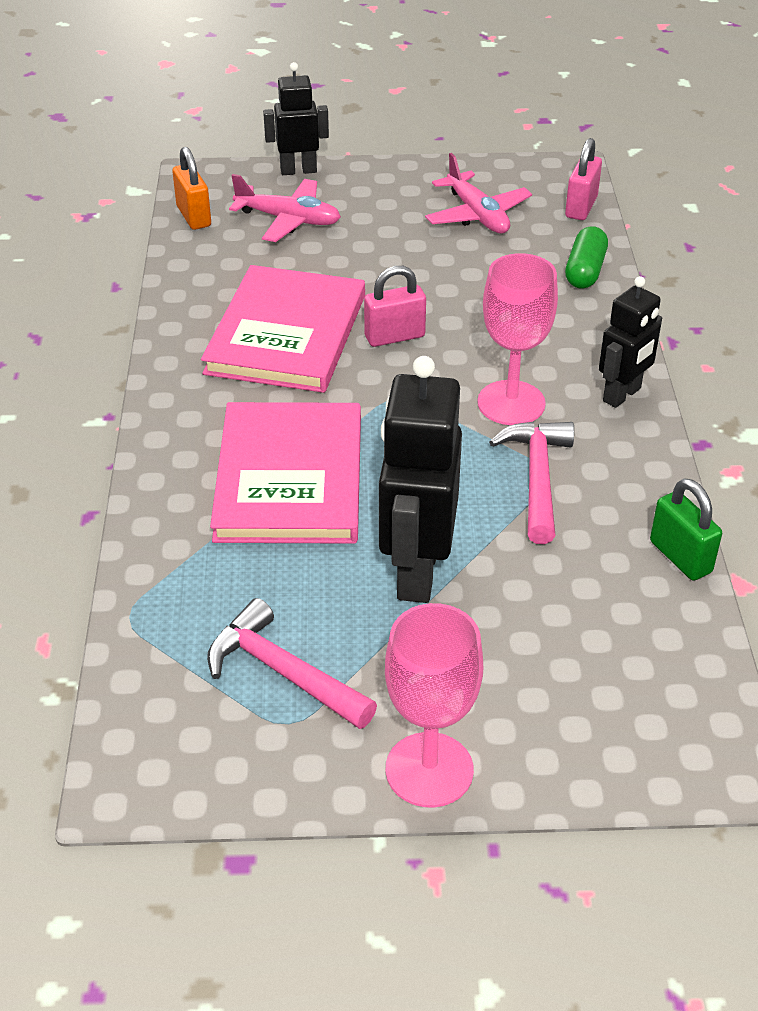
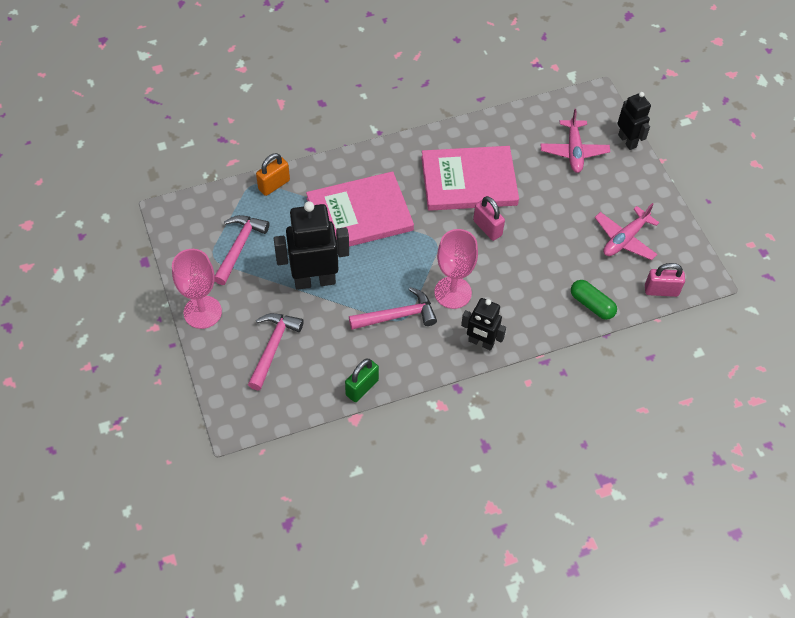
camera: 70 degrees right, 15 degrees up
orange padlock [172,147,211,230] -> orange padlock moved to [256,153,290,196]
green capsule [565,226,608,289] -> green capsule turned 45 degrees clockwise [571,280,617,320]
none -> pink hammer [248,313,304,390]

